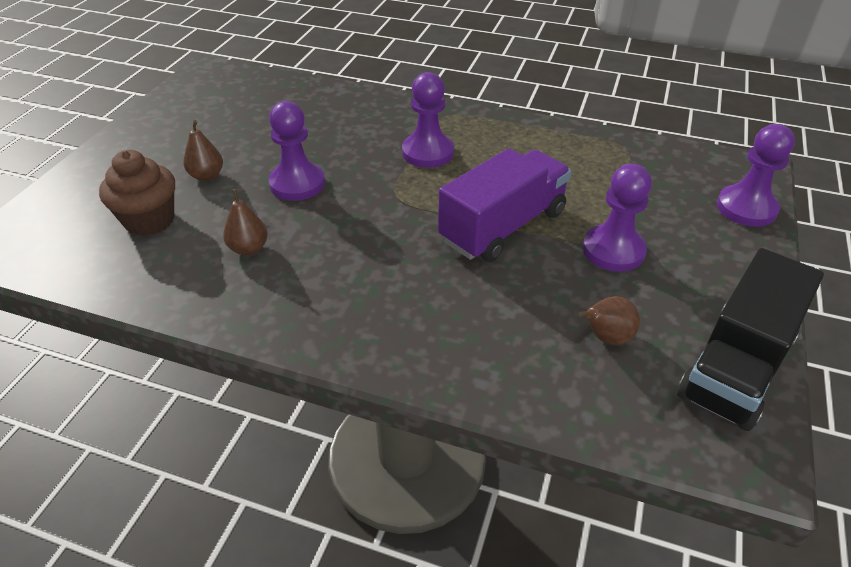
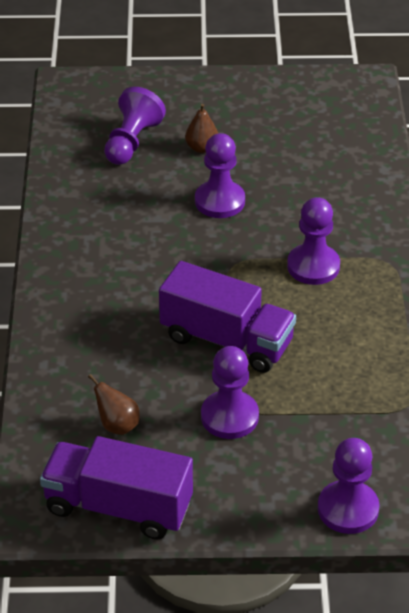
camera: 70 degrees right, 0 degrees up
brown cupcake [99,150,175,236] -> purple pawn [104,87,166,165]
brown pear [223,189,268,255] -> none
black truck [677,248,824,431] -> purple truck [40,436,193,540]

